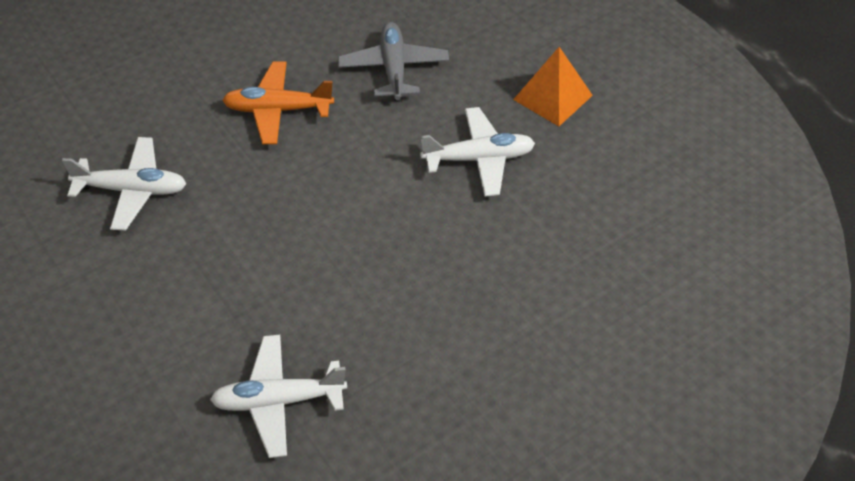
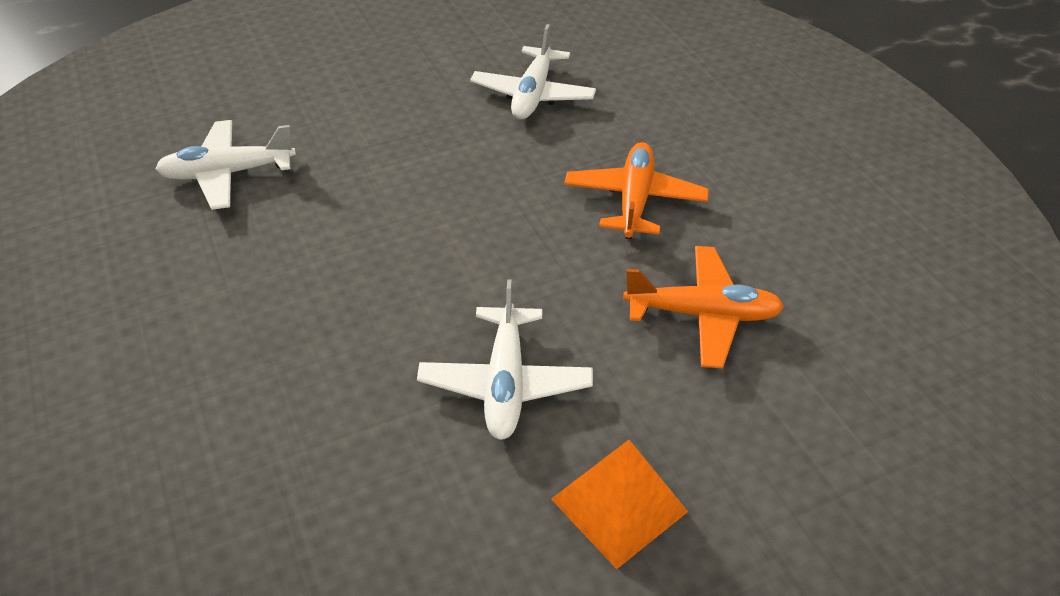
camera: 100 degrees right, 5 degrees down
white plane [210,335,347,458] -> white plane turned 105 degrees counterclockwise [155,120,296,210]
grey plane [338,22,449,101] -> orange plane [623,246,784,368]

